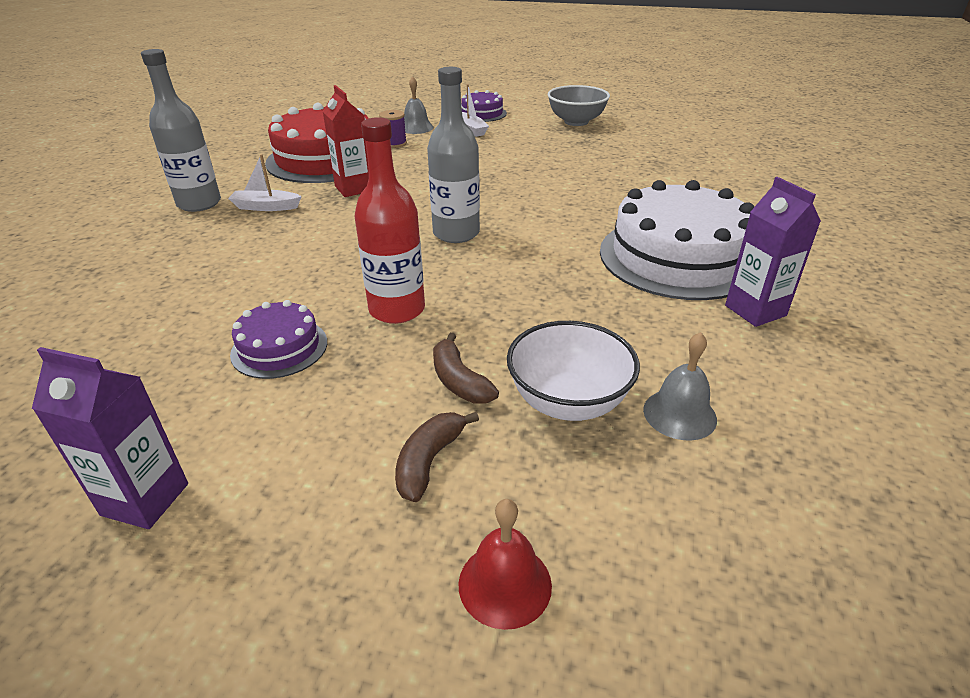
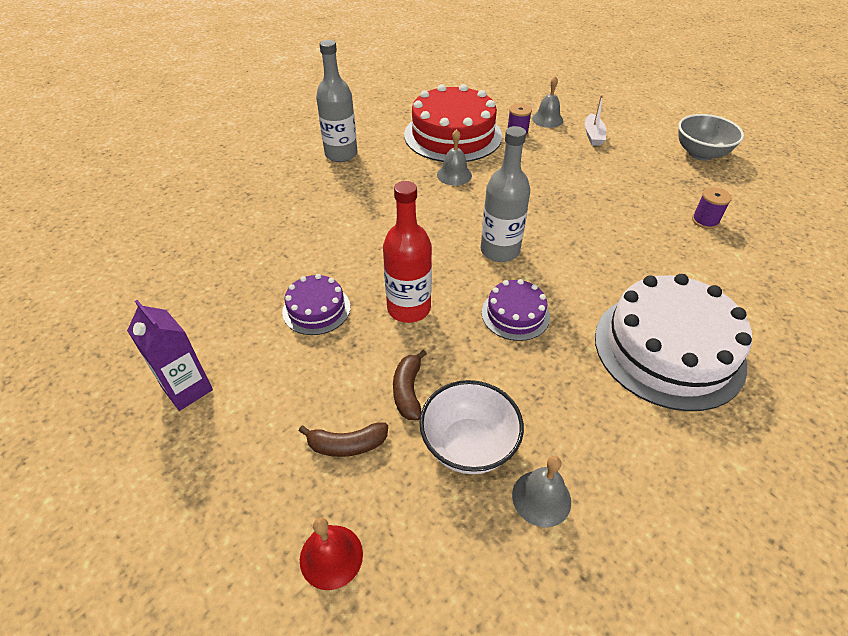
camera: 30 degrees right, 10 degrees up
white boat [228,154,302,211] -> none
red carton [322,85,369,197] -> grey bell [437,129,472,186]
brown banana [395,412,479,502] -> brown banana turned 150 degrees counterclockwise [299,422,388,457]
purple cake [461,90,507,122] -> purple cake moved to [481,279,550,341]
purple carton [725,177,821,327] -> none
none -> purple spool [692,187,732,229]

